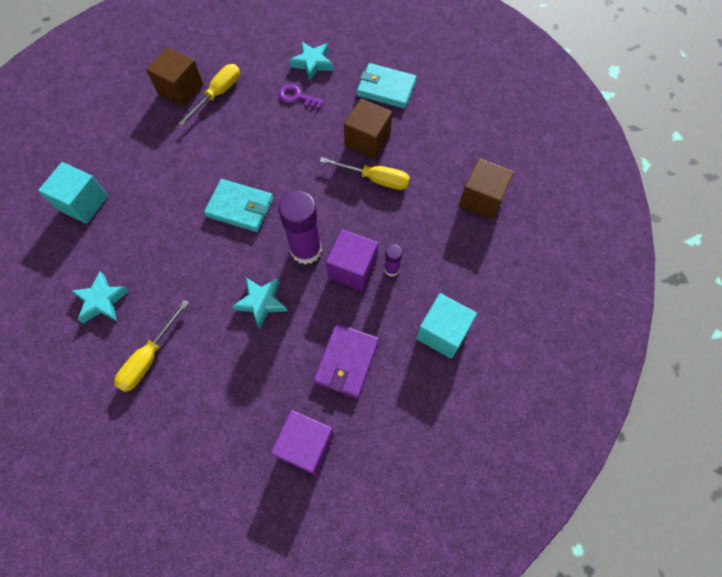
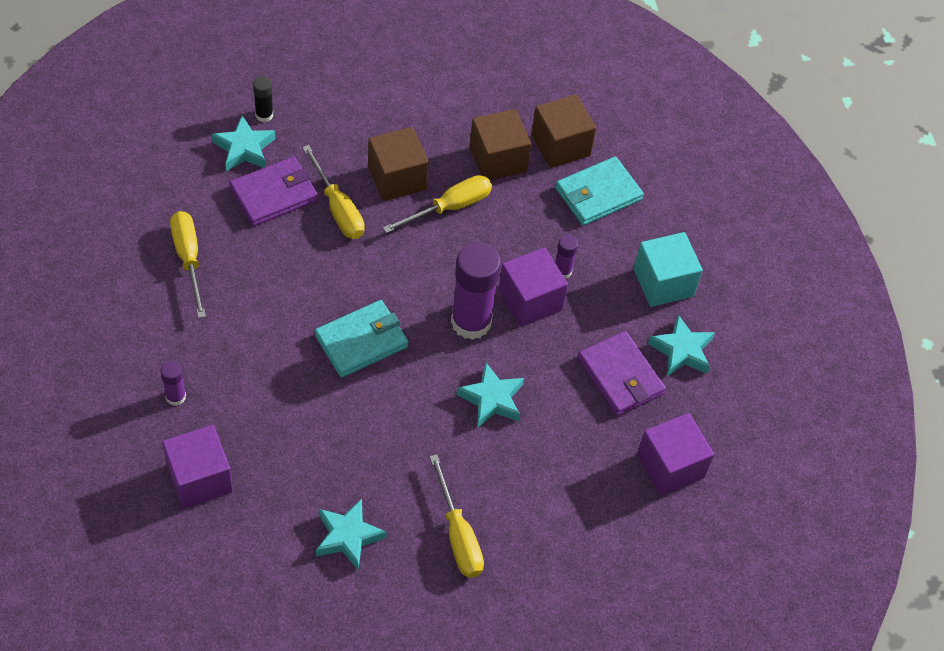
camera: 55 degrees left, 10 degrees down
turquoise cube [38,162,108,224] -> purple cube [162,425,233,509]
brown cube [146,47,203,107] -> brown cube moved to [469,109,531,180]
purple key [278,84,324,109] -> purple wallet [229,157,318,226]
turquoise wallet [357,63,417,109] -> turquoise wallet moved to [555,156,644,225]
none -> purple glue stick [160,361,186,406]
none -> black glue stick [253,76,273,122]
none -> yellow screwdriver [302,145,365,239]
none -> turquoise star [648,314,715,376]

